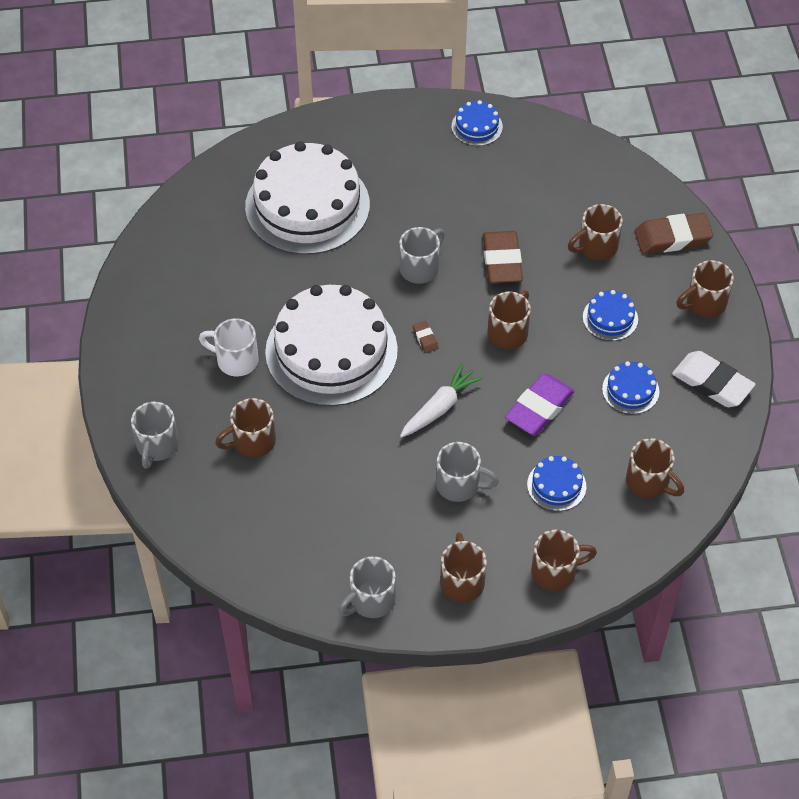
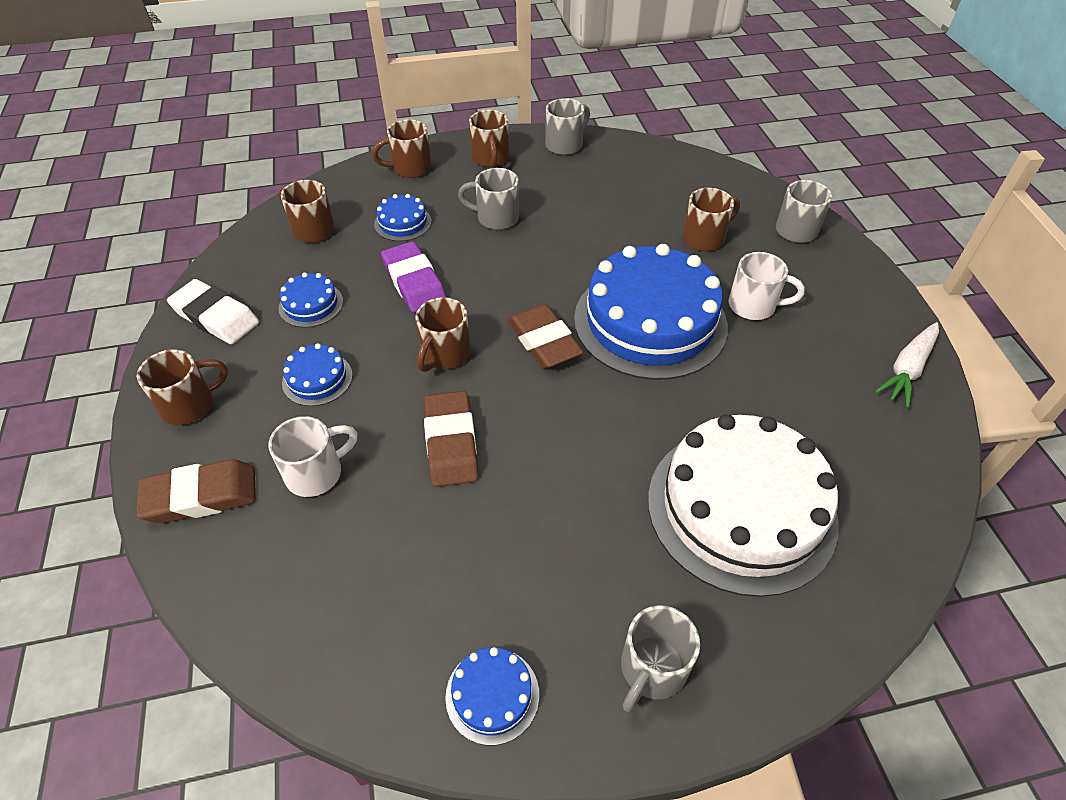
camera: 175 degrees right, 5 degrees down
white cake [265,285,398,406] -> blue cake [574,244,728,380]
grey mug [399,227,445,284] -> grey mug moved to [621,605,700,712]
white carrot [400,363,483,438] -> white carrot moved to [875,322,939,408]
brown eraser [413,321,438,353] -> brown eraser [508,304,584,369], size x2.27
purple eraser [505,374,575,435] -> purple eraser turned 60 degrees counterclockwise [381,241,446,313]
brown mug [568,204,623,260] -> white mug [268,416,358,497]

